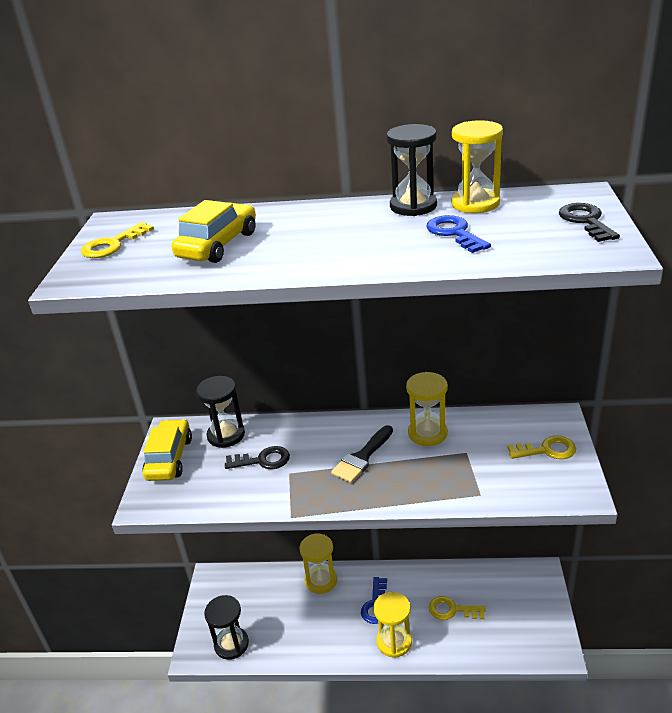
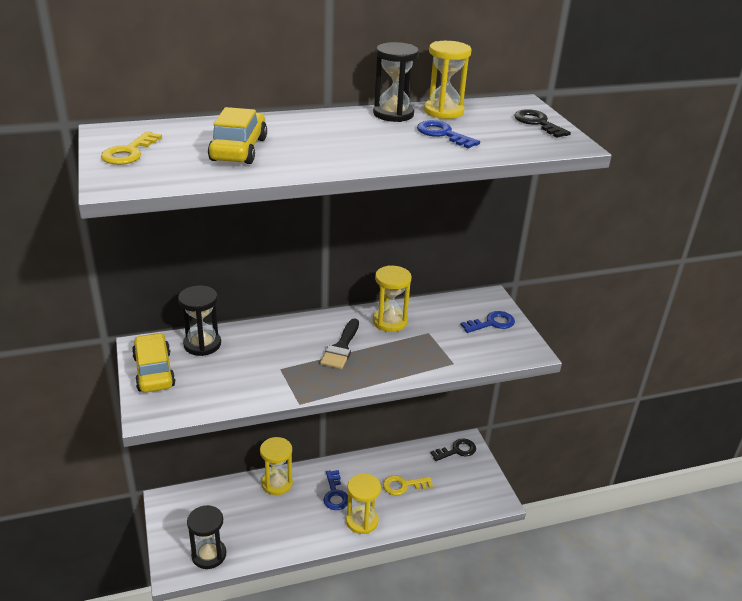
camera: 25 degrees left, 0 degrees up
black key [225,446,290,469] -> black key moved to [430,438,476,461]
yellow key [507,435,576,459] -> blue key [460,311,515,333]

